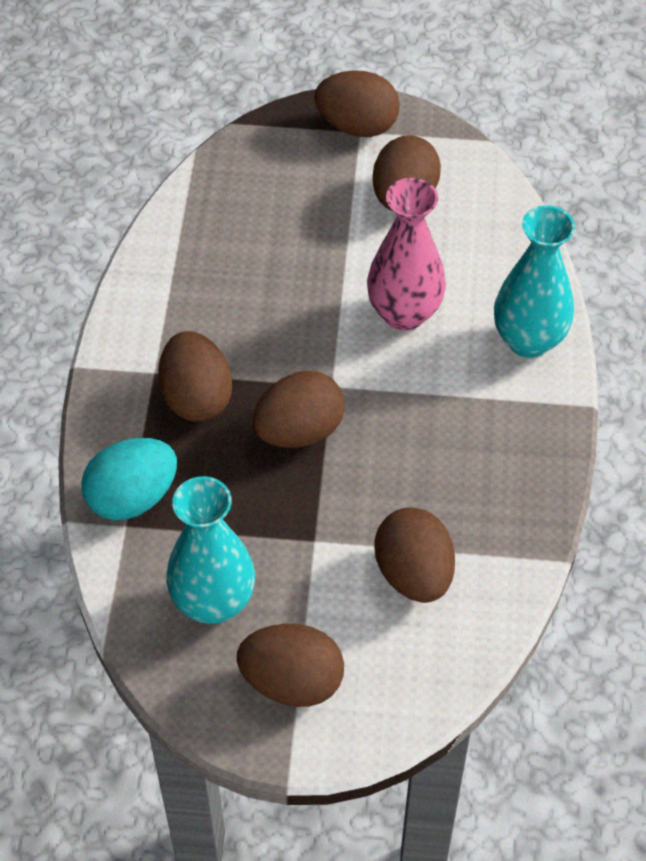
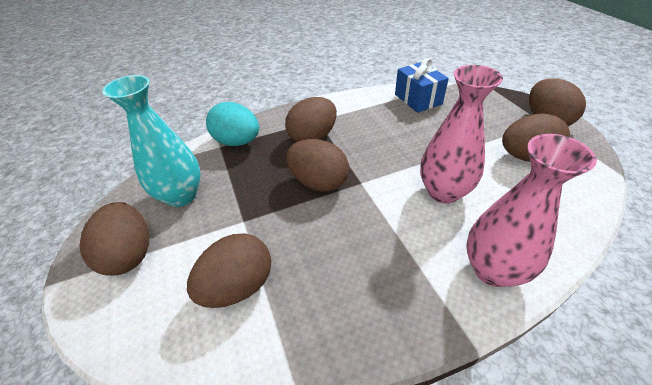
camera: 65 degrees right, 10 degrees down
turquoise vase [494,205,575,358] -> pink vase [466,134,597,287]
none -> blue gift [395,58,449,113]

